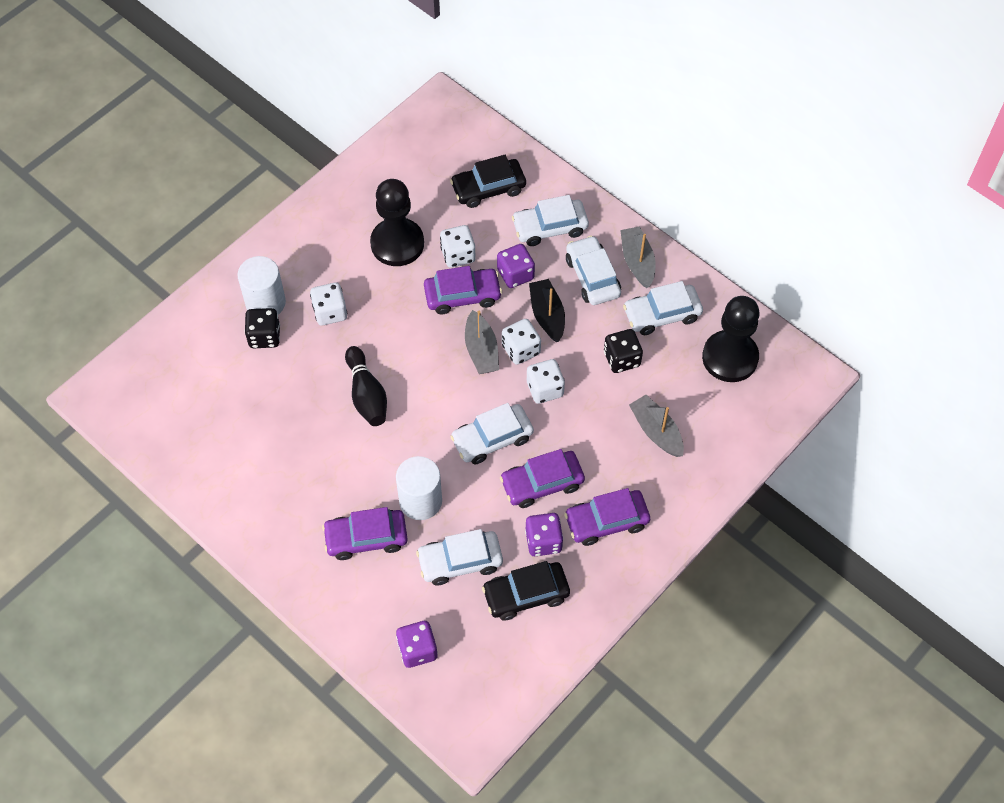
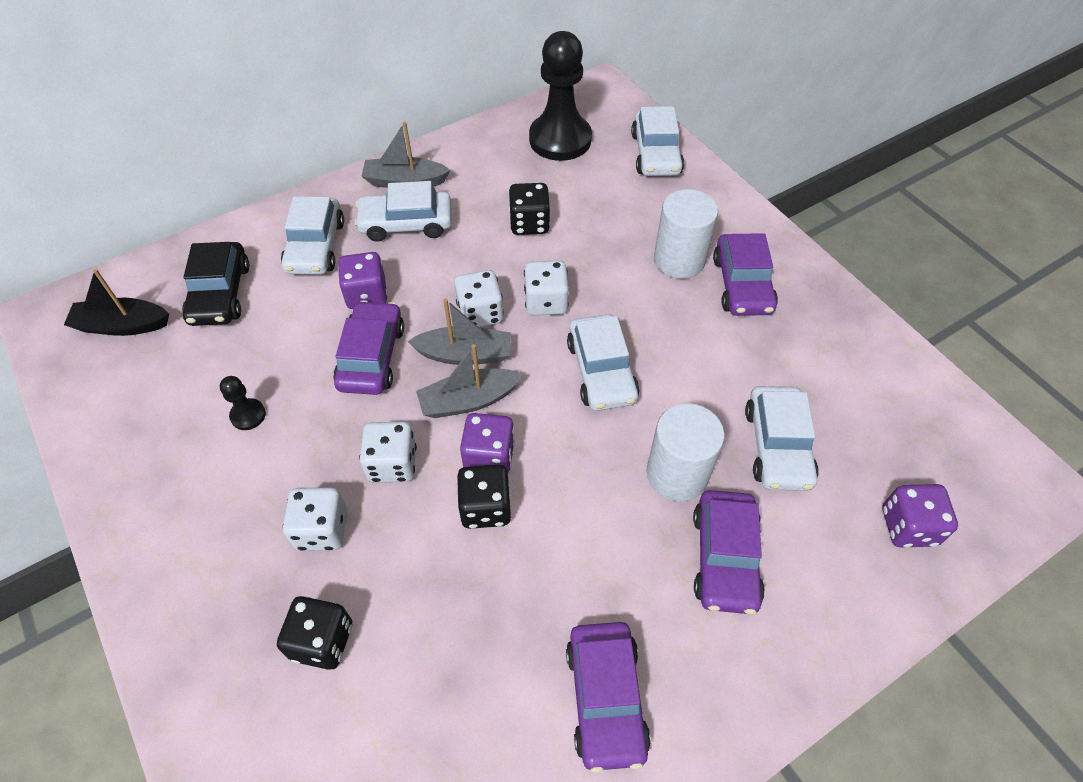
camera: 75 degrees left, 5 degrees down
white cylinder [237,256,286,315] -> white cylinder moved to [654,189,718,279]
black bowling pin [345,346,387,426] -> black dice [457,465,511,529]
black pawn [370,179,424,266] -> black pawn [220,376,266,430], size x0.43
white dice [440,225,475,268] -> white dice moved to [359,422,417,482]
black car [482,561,570,621] -> none
purple car [500,449,585,508] -> purple car moved to [566,622,651,773]
purple dice [525,513,563,556] -> purple dice moved to [460,413,515,472]
black boat [529,279,565,342] -> black boat moved to [64,269,169,336]
white car [623,281,703,335] -> white car moved to [631,106,684,176]
grey boat [629,395,684,457] -> grey boat moved to [416,344,523,418]

